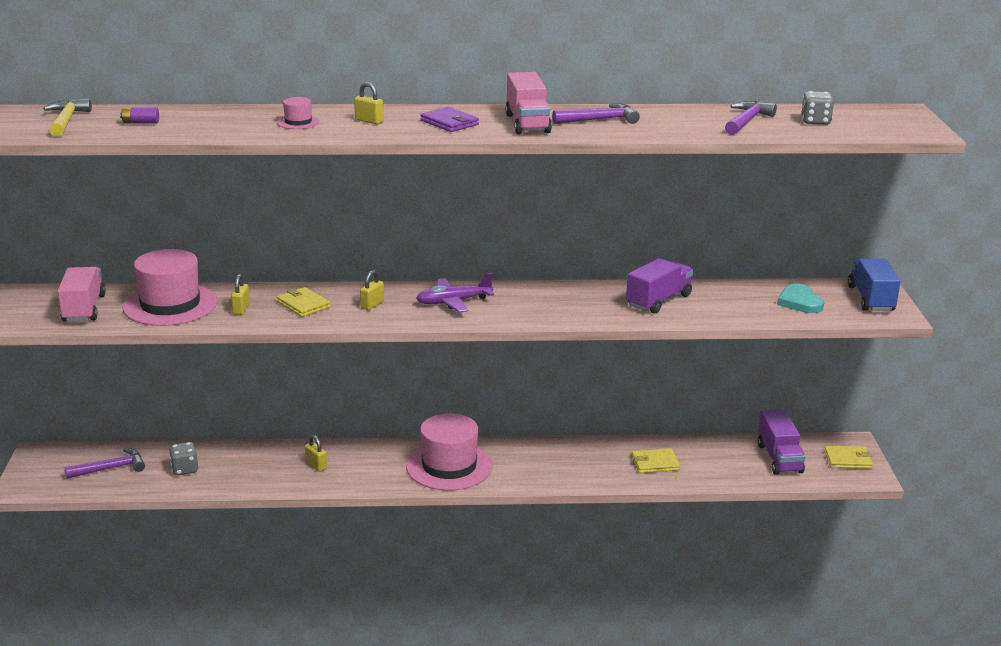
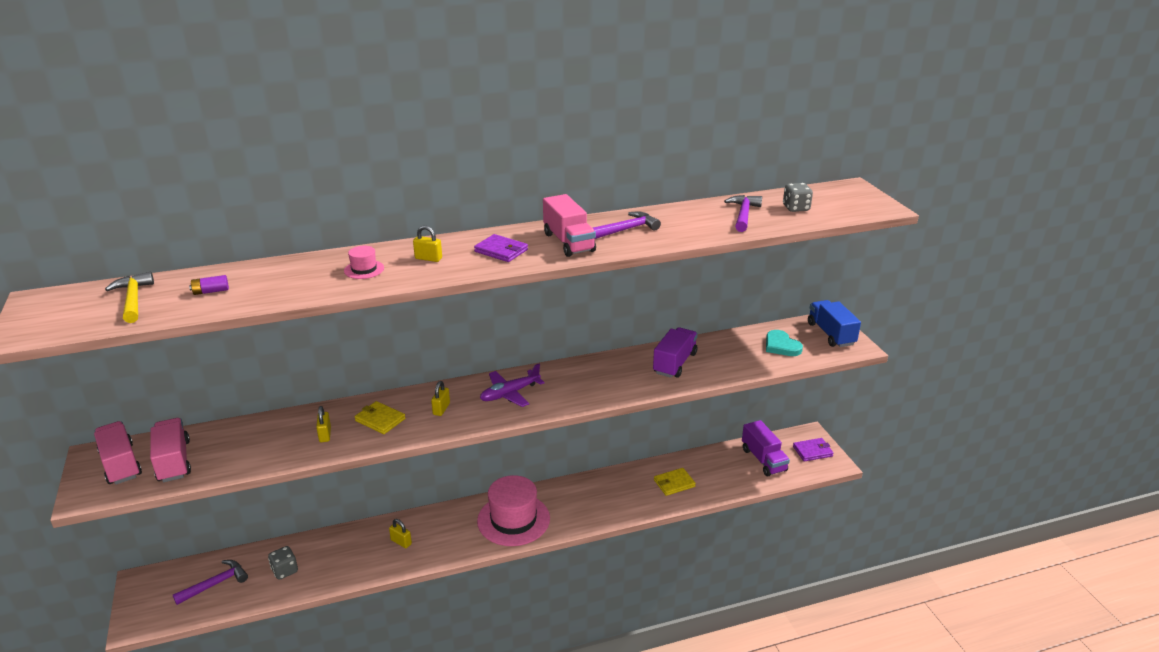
camera: 15 degrees left, 5 degrees up
pink hat [123,249,218,326] -> none
yellow wallet [824,446,873,469] -> purple wallet [793,438,834,462]
none -> pink truck [94,421,142,485]

